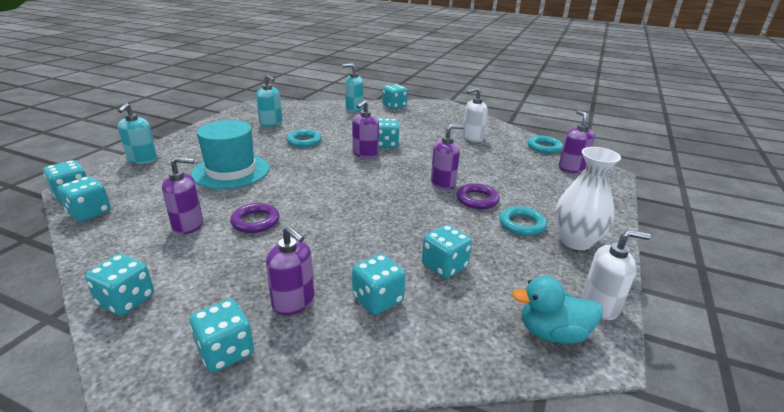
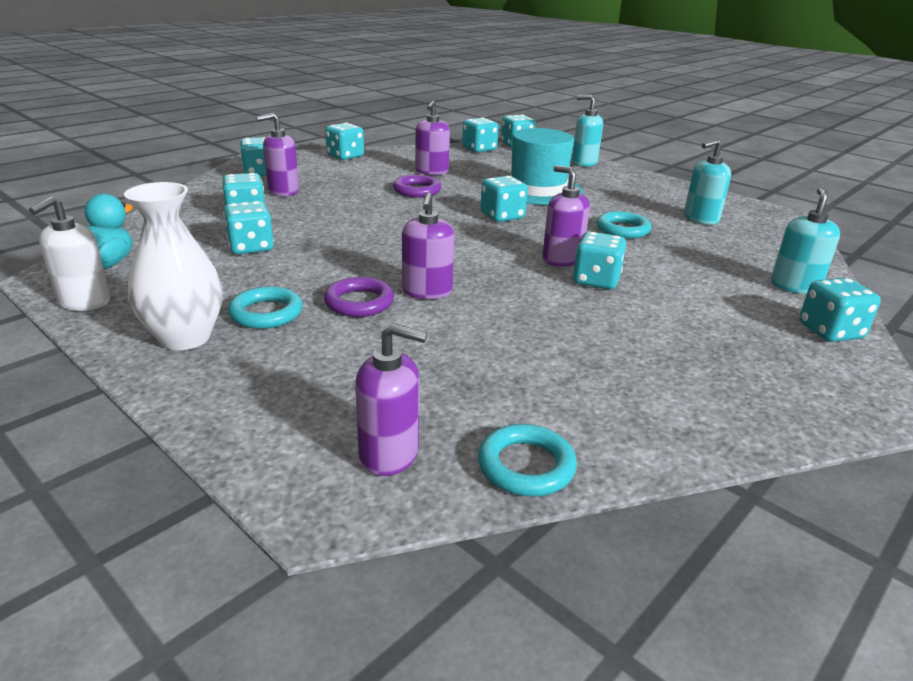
camera: 110 degrees right, 0 degrees up
white soap dispenser [462,88,488,142] -> none
none -> turquoise dice [480,176,528,222]

